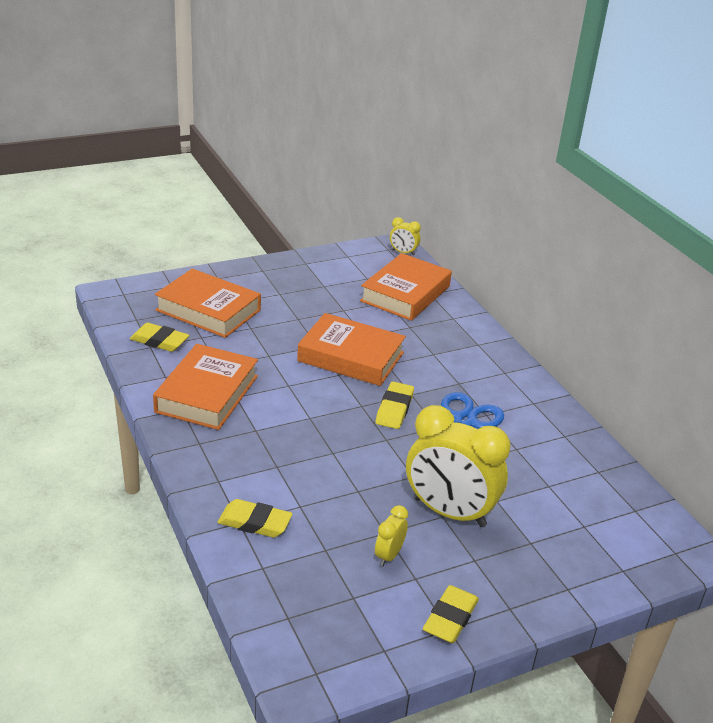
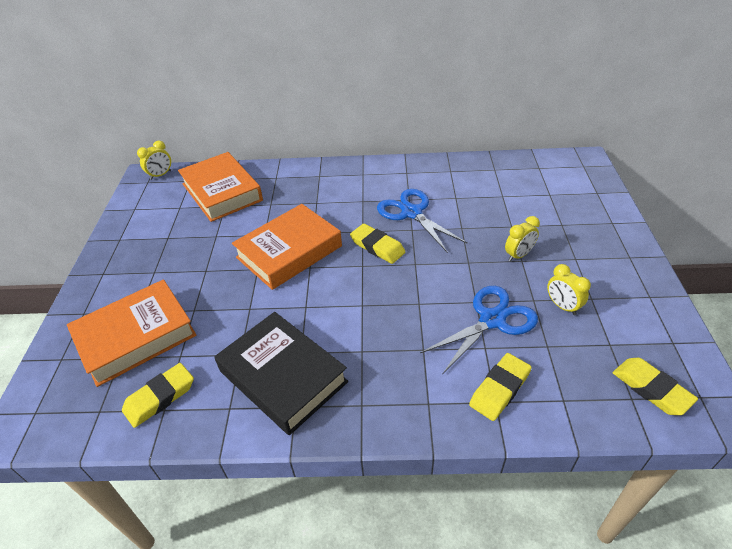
camera: 60 degrees left, 10 degrees up
orange book [153,344,258,430] -> black book [214,312,348,435]
yellow clock [406,405,511,527] -> yellow clock [505,216,540,261], size x0.44
yellow eraser [423,585,479,643] -> yellow eraser moved to [613,358,698,415]
none -> blue scissors [420,286,538,375]

